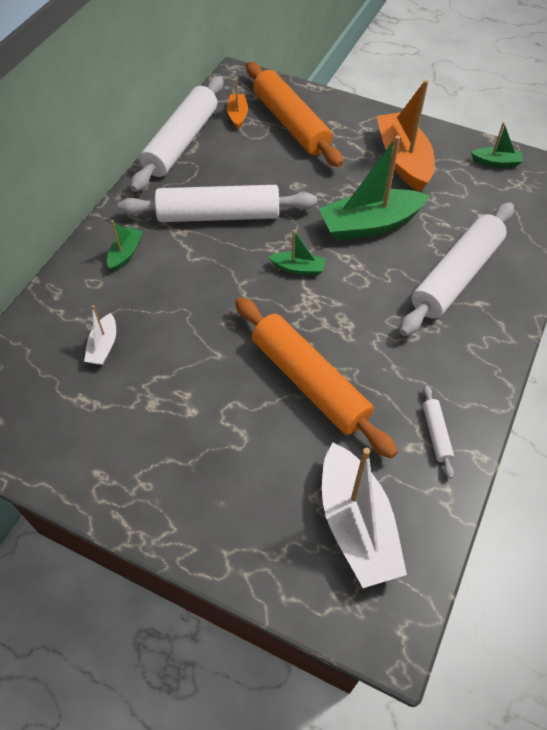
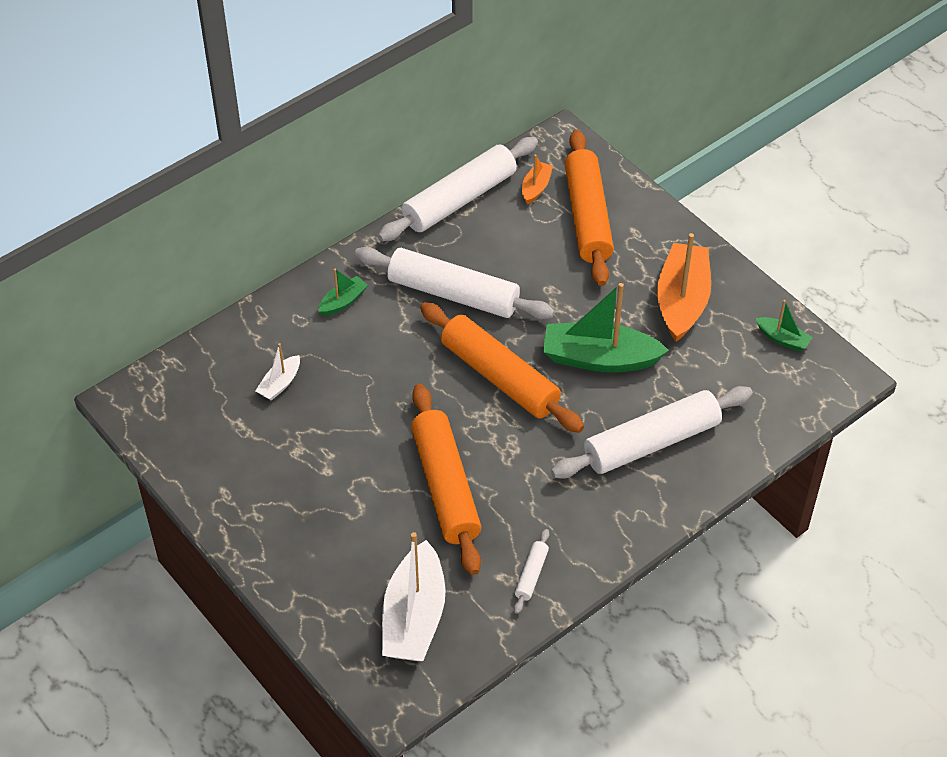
camera: 25 degrees right, 5 degrees down
green boat [268,230,326,275] -> orange rolling pin [420,302,584,433]

